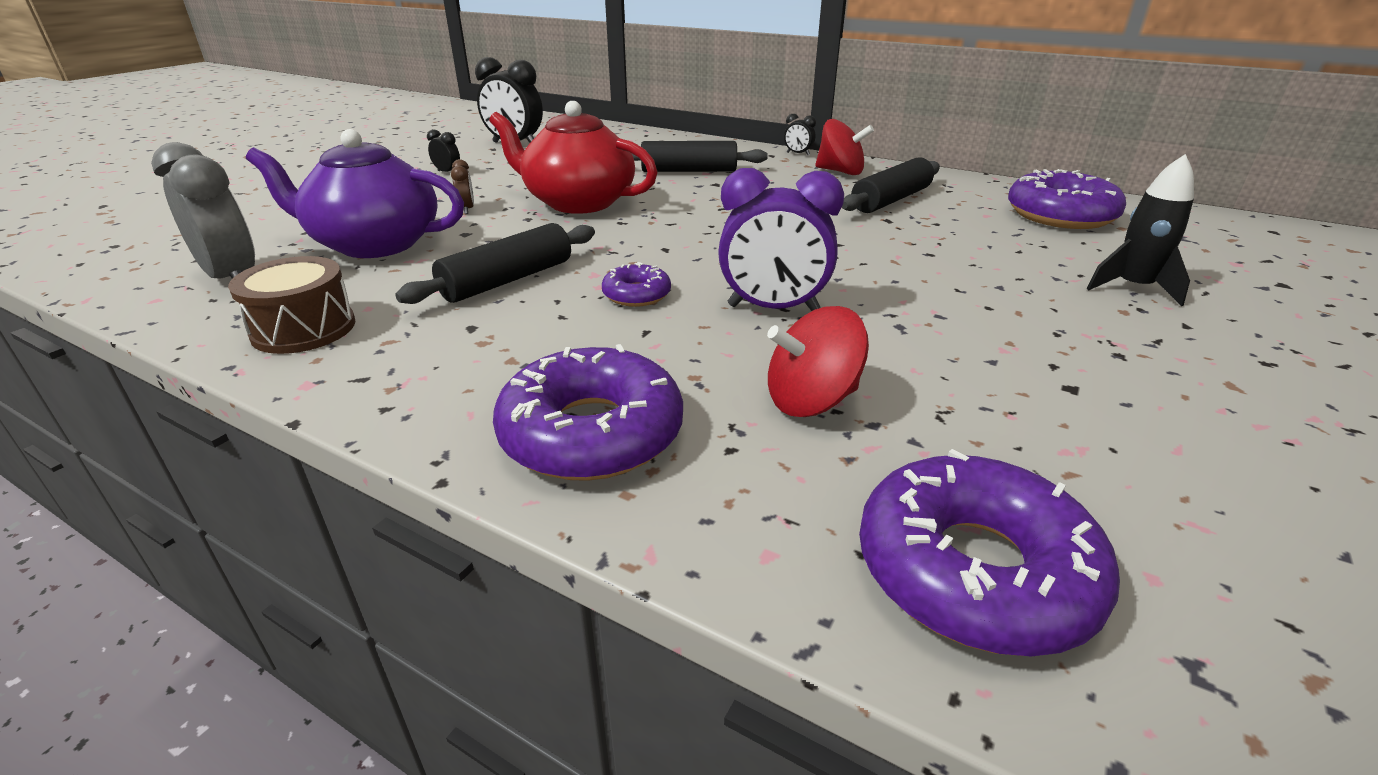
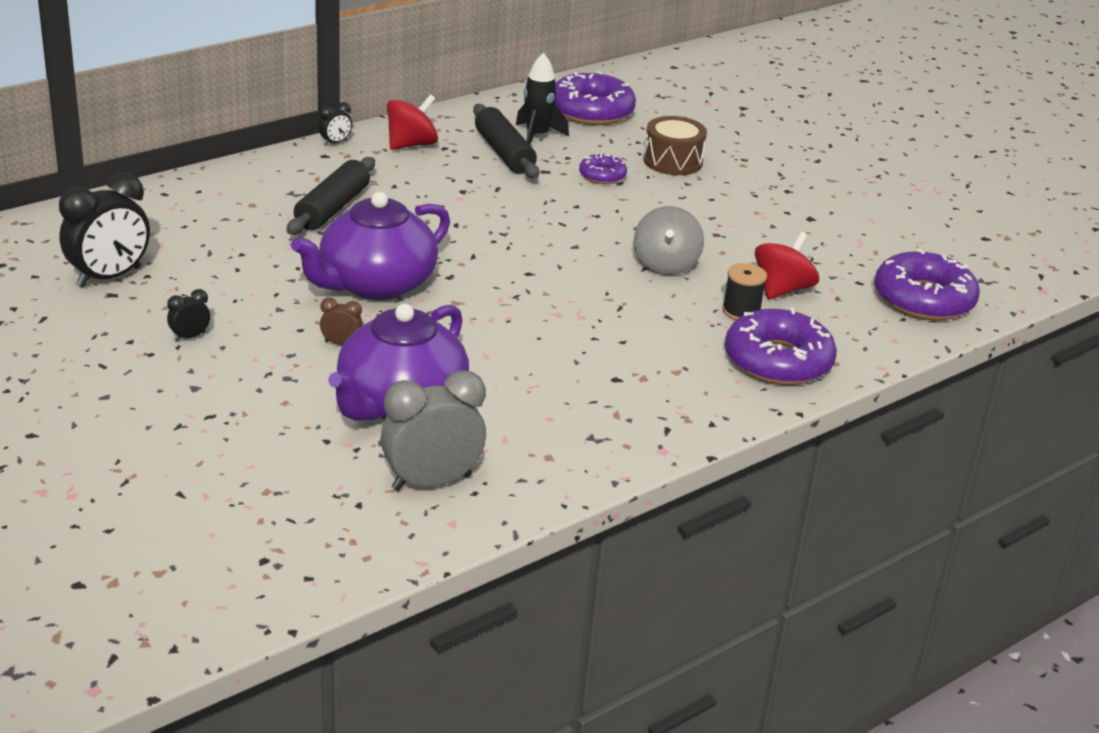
camera: 70 degrees left, 0 degrees up
brown drum [228,256,355,354] -> brown drum moved to [643,116,707,175]
black rolling pin [395,223,595,304] -> none
red teapot [489,101,658,214] -> purple teapot [291,192,450,300]
purple donut [602,262,671,307] -> purple donut moved to [579,153,627,184]
purple clock [718,168,844,311] -> grey spinning top [634,206,704,275]
red spinning top [767,306,869,417] -> red spinning top turned 150 degrees counterclockwise [755,232,819,300]
black rocket [1087,154,1194,307] -> black rocket moved to [516,53,569,145]
none -> black spool [722,263,767,320]

